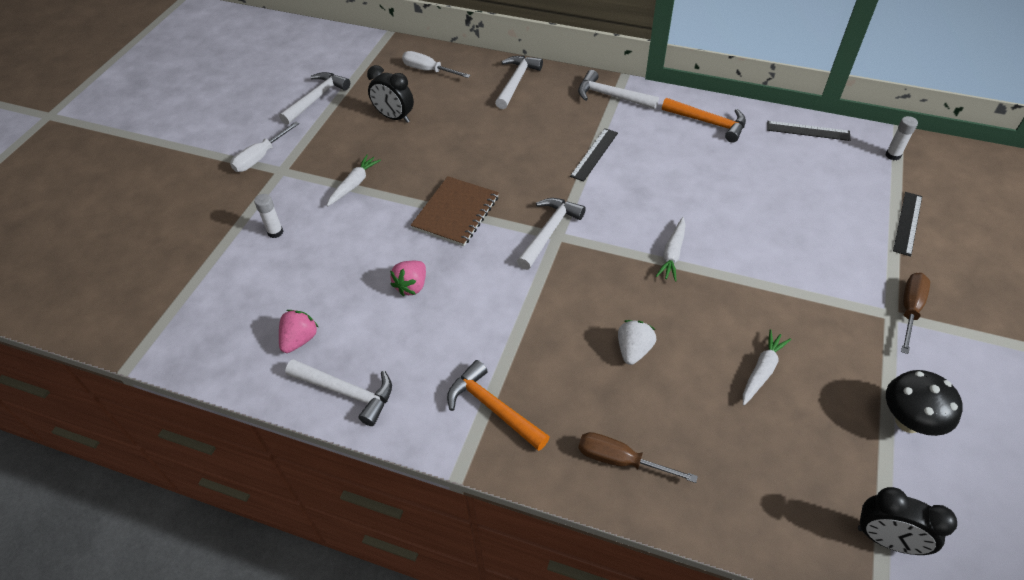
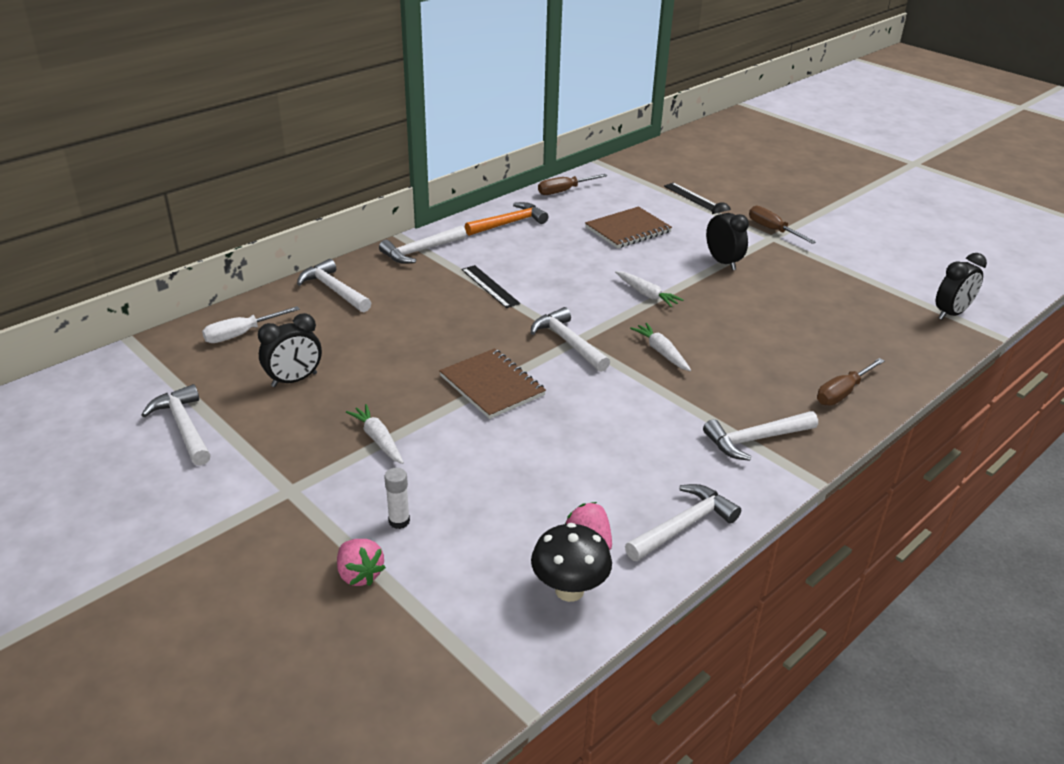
camera: 65 degrees left, 15 degrees down
white screwdriver [230,122,299,172] -> none
pink strawberry [390,261,426,296] -> pink strawberry moved to [337,539,386,586]
orange hammer [447,360,550,451] -> white hammer [703,411,818,461]
white strawberry [618,320,656,365] -> none
white carrot [743,329,791,405] -> white carrot moved to [630,323,691,371]
black ruler [767,121,851,141] -> brown screwdriver [538,174,607,195]
white glue stick [886,116,918,160] -> none
black mushroom [886,370,963,436] -> black mushroom moved to [531,523,612,602]
none -> brown notebook [585,207,672,248]
none -> black clock [706,202,749,270]

